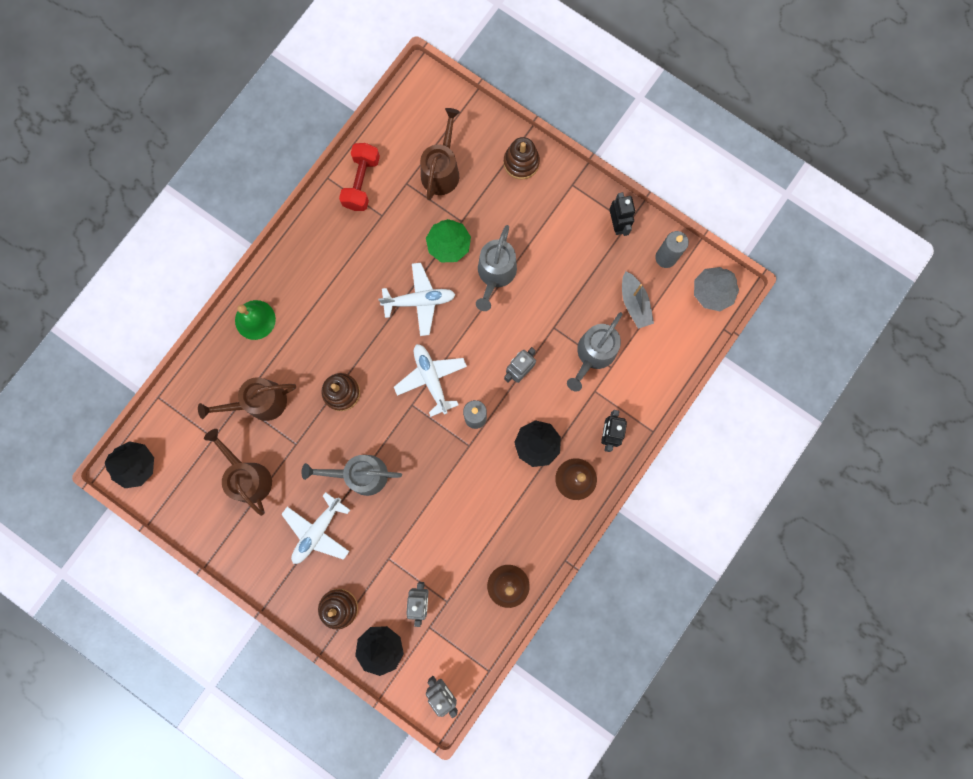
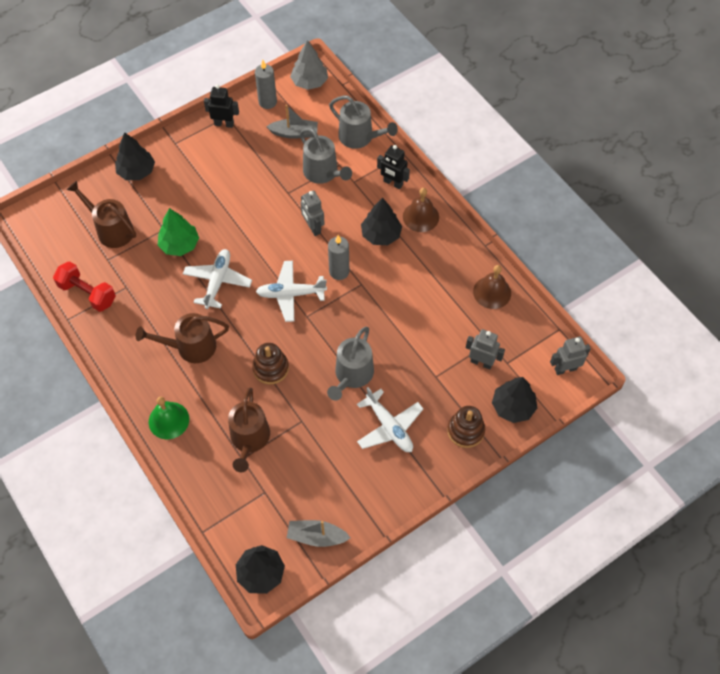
camera: 70 degrees left, 20 degrees down
brown watering can [204,429,272,516] -> brown watering can moved to [136,313,229,363]
grey watering can [476,225,517,311] -> grey watering can moved to [329,96,398,149]
brown stacking toy [504,137,540,180] -> black tree [115,132,155,180]
none -> grey boat [287,520,351,547]

